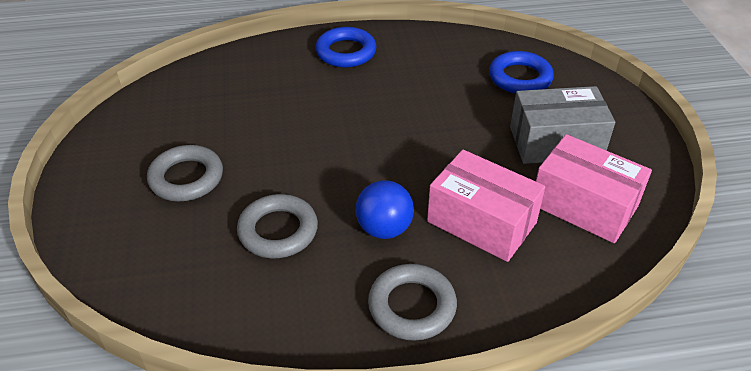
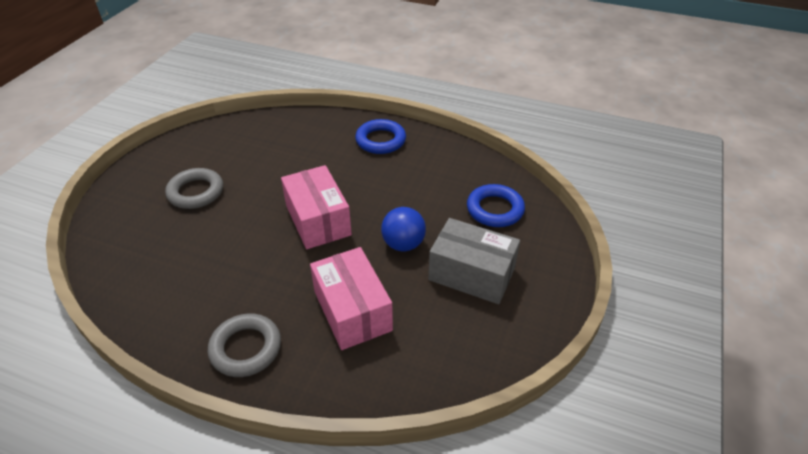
camera: 30 degrees right, 0 degrees up
grey ring [237,194,318,258] -> none
blue ball [356,180,414,239] -> blue ball moved to [381,207,426,251]
pink box [536,134,652,243] -> pink box moved to [281,165,352,249]

